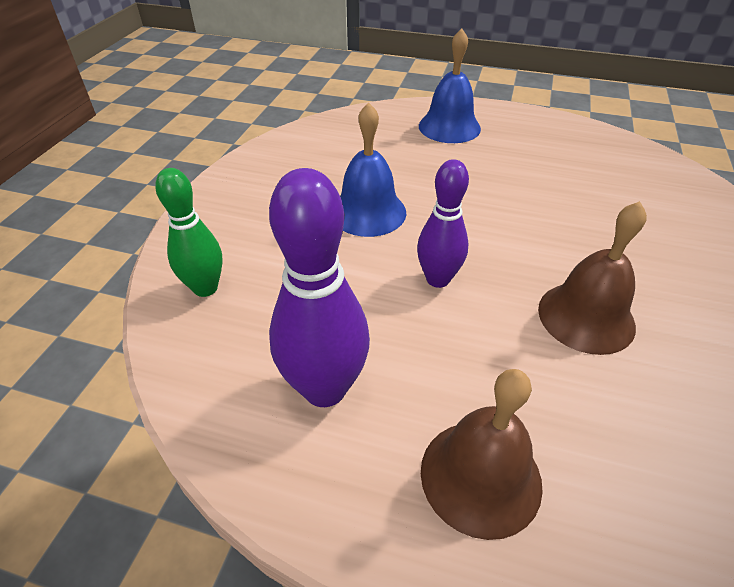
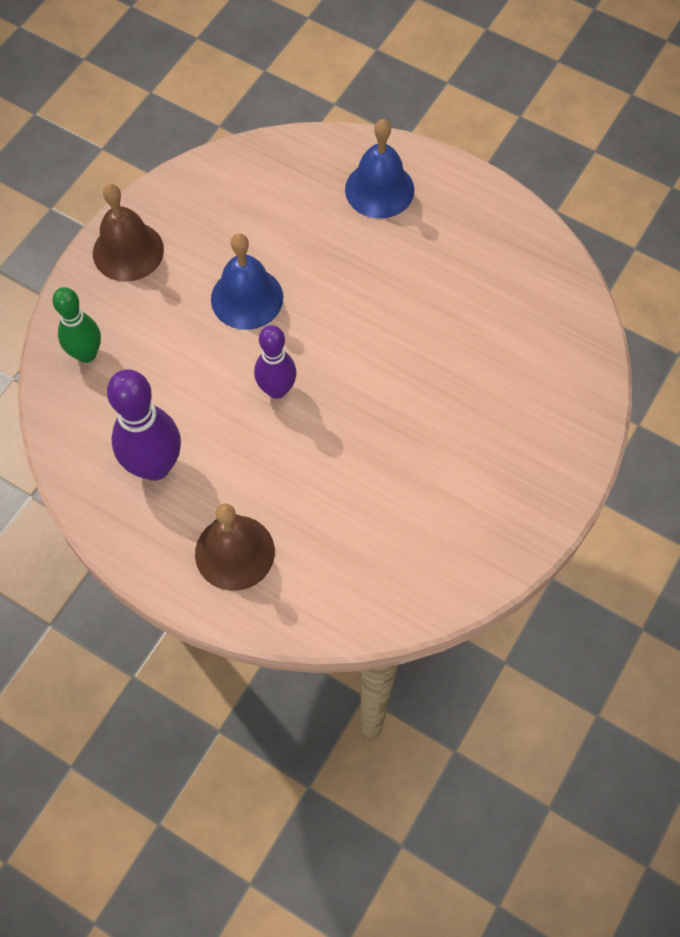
camera: 15 degrees right, 20 degrees up
brown bell [538,201,647,355] -> brown bell moved to [93,184,164,282]

